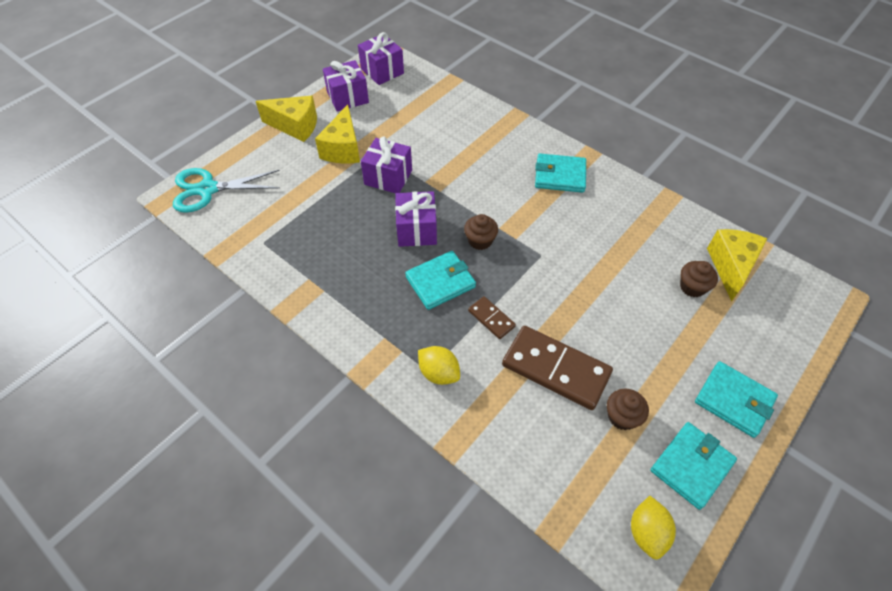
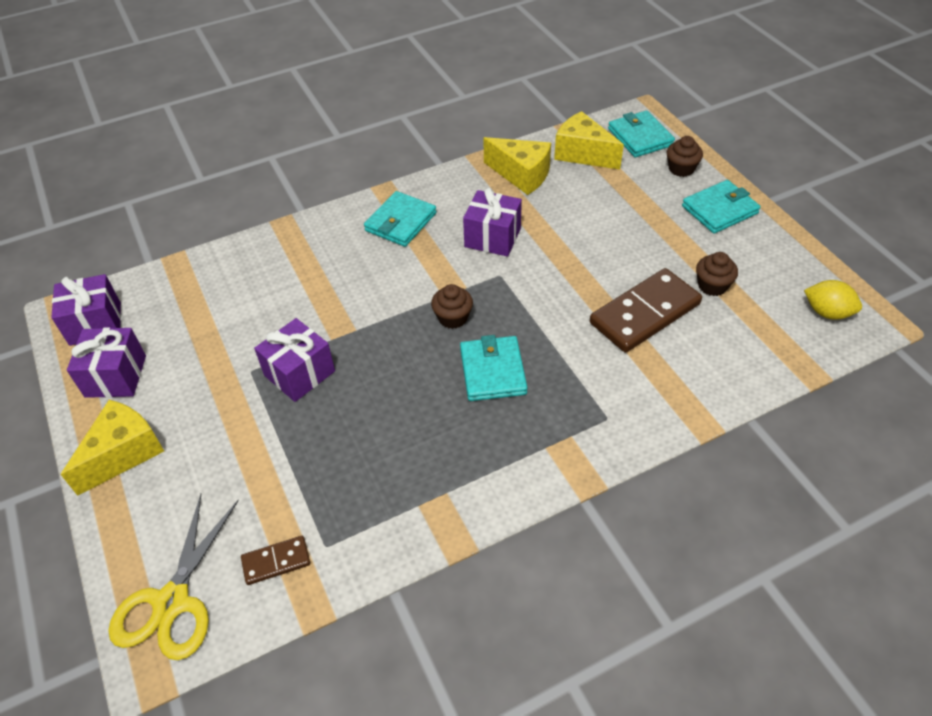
camera: 65 degrees left, 5 degrees down
turquoise scissors [173,168,280,213] -> yellow scissors [108,494,239,660]
yellow cheese [315,104,360,163] -> yellow cheese moved to [483,137,551,195]
purple gift [395,191,437,247] -> purple gift moved to [463,188,522,257]
yellow lemon [418,346,460,385] -> none
brown domino [468,296,516,339] -> brown domino moved to [241,536,310,585]
turquoise wallet [650,422,737,510] -> turquoise wallet moved to [608,111,675,157]
brown cupcake [680,261,718,297] -> brown cupcake moved to [667,136,703,177]

